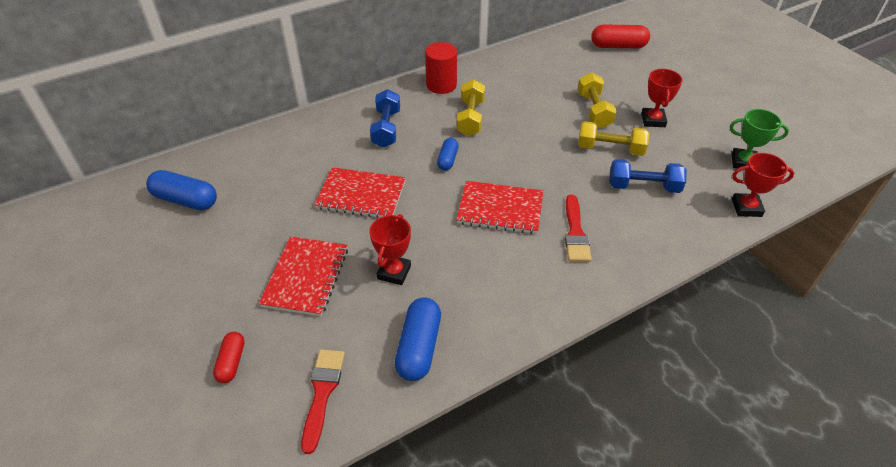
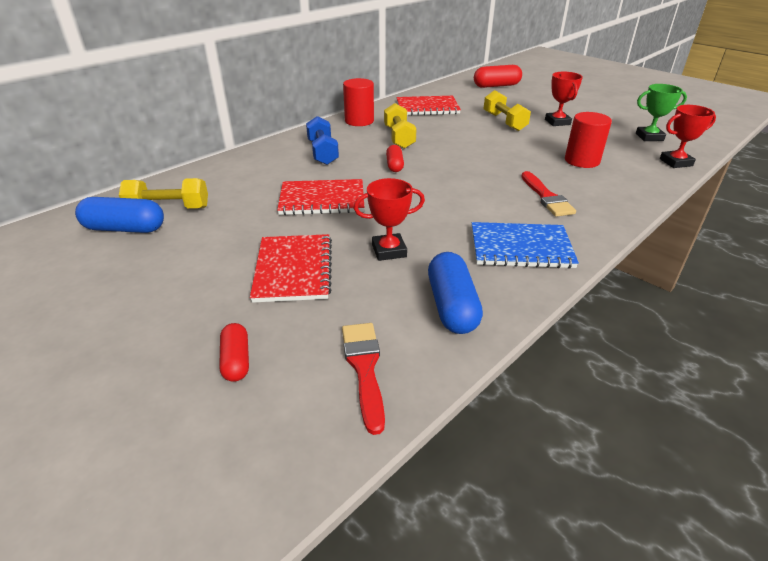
camera: 15 degrees left, 10 degrees down
red trophy [369,214,411,285] -> red trophy turned 75 degrees clockwise [354,178,425,261]
blue capsule [437,138,459,171] -> red capsule [386,145,404,172]
red notebook [456,181,543,234] -> red notebook moved to [396,96,461,116]
yellow dumbbell [578,121,650,156] -> yellow dumbbell moved to [119,178,208,208]
blue dumbbell [609,159,687,193] -> red cylinder [565,112,612,168]
none -> blue notebook [472,222,579,269]

